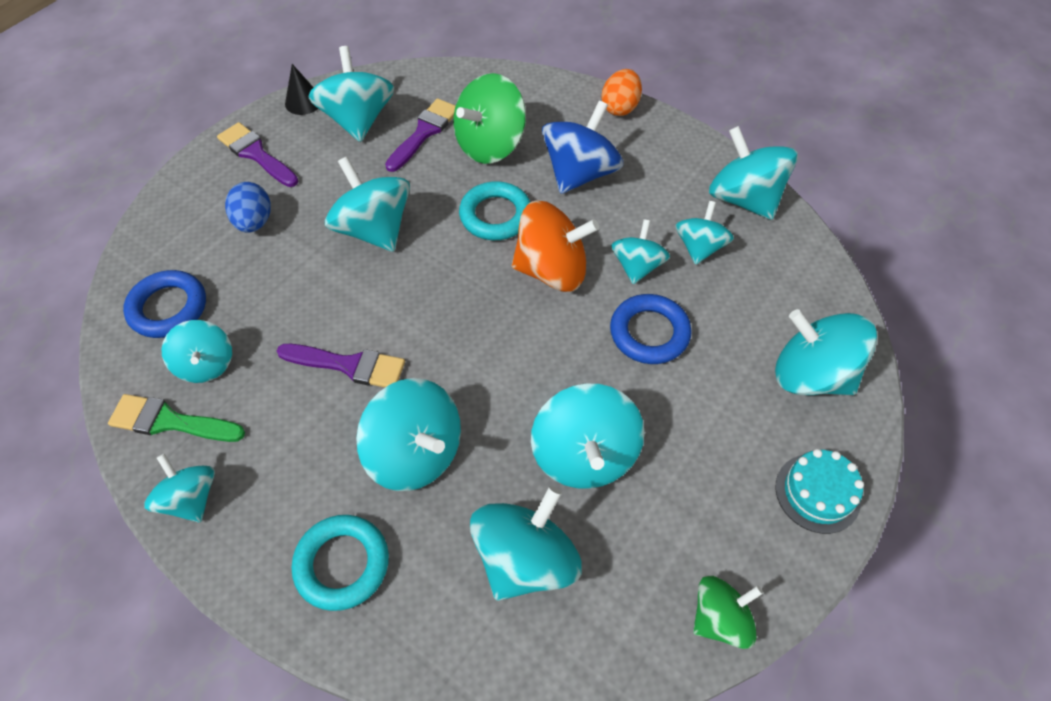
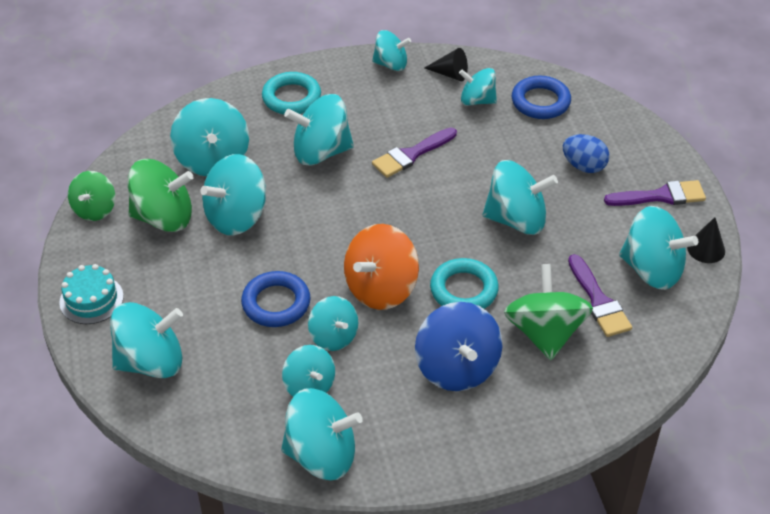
camera: 130 degrees right, 10 degrees down
green brush [108,394,245,442] -> black cone [425,48,468,81]
turquoise spinning top [531,384,645,489] -> turquoise spinning top turned 75 degrees counterclockwise [200,154,266,235]
orange egg [601,69,642,116] -> none
none -> green spinning top [128,159,194,232]

